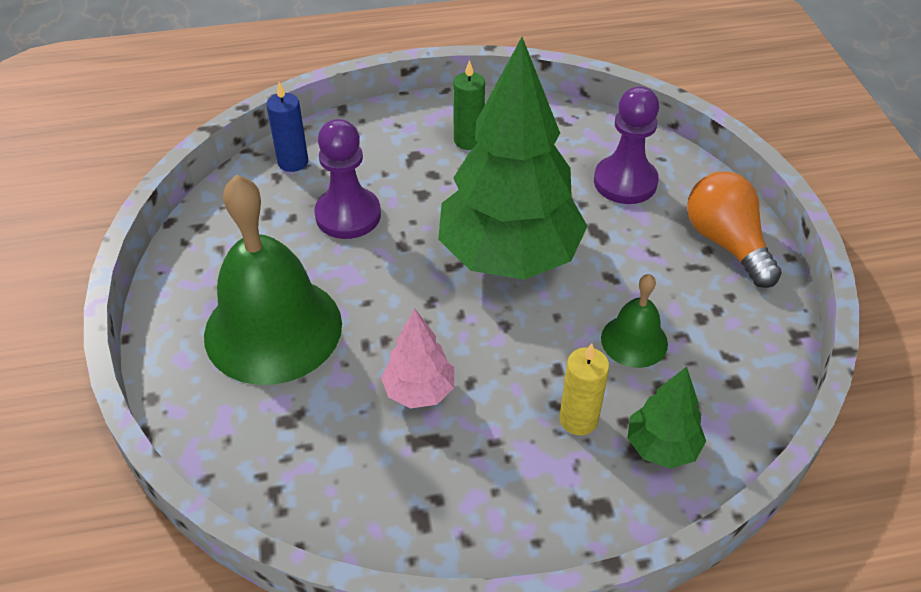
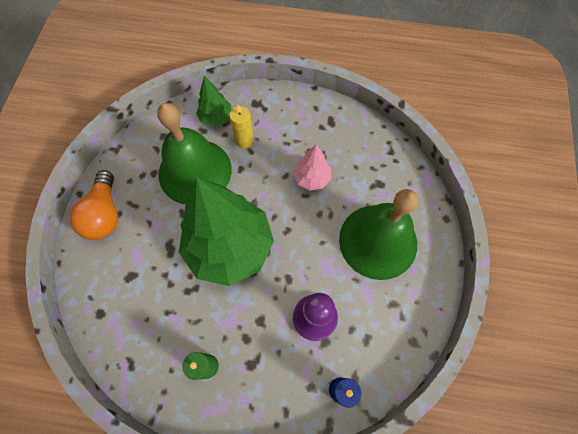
camera: 160 degrees left, 20 degrees up
purple pawn [594,86,659,204] -> none
green bell [601,274,668,368] -> green bell [157,103,232,205], size x2.08

